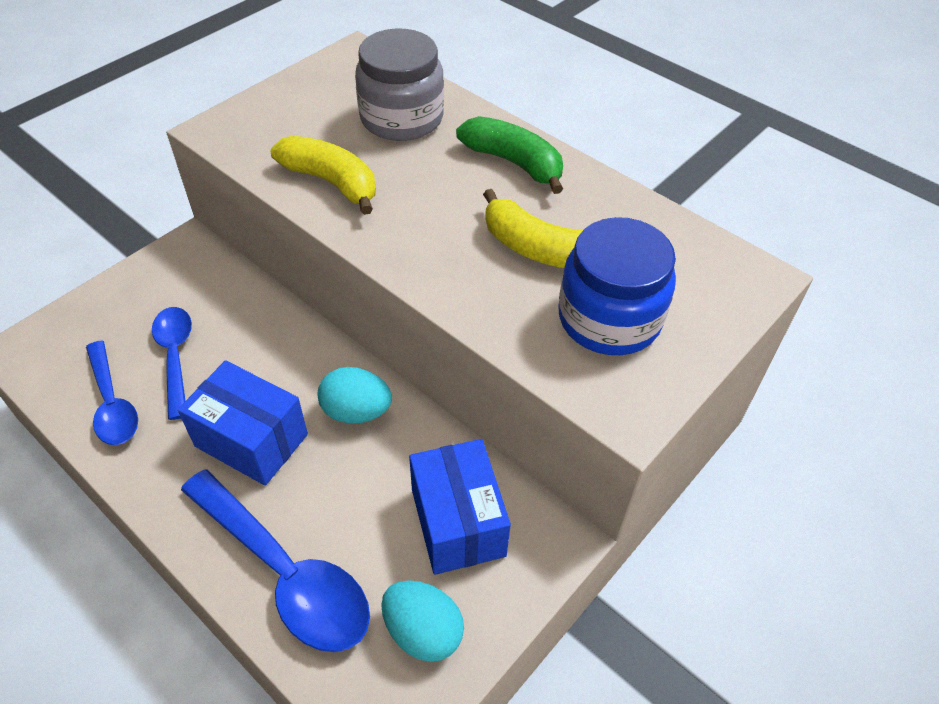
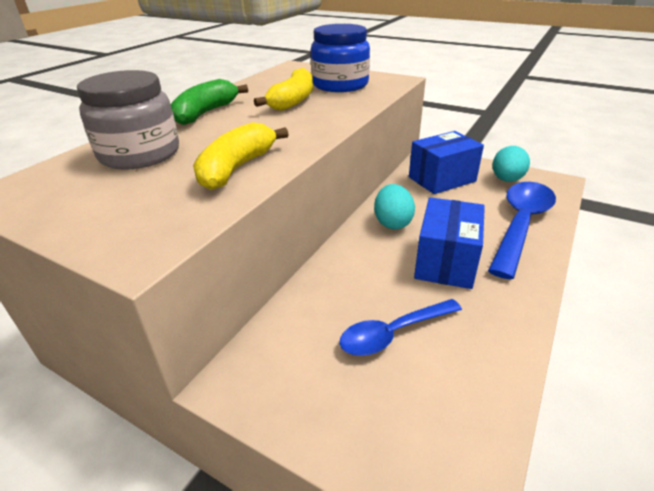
camera: 100 degrees left, 15 degrees down
blue spoon [86,340,138,445] -> none

